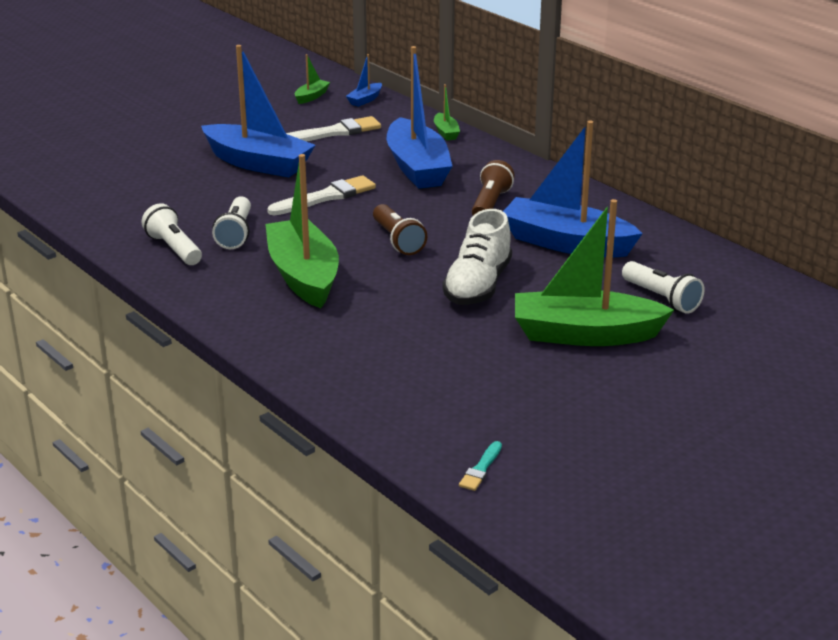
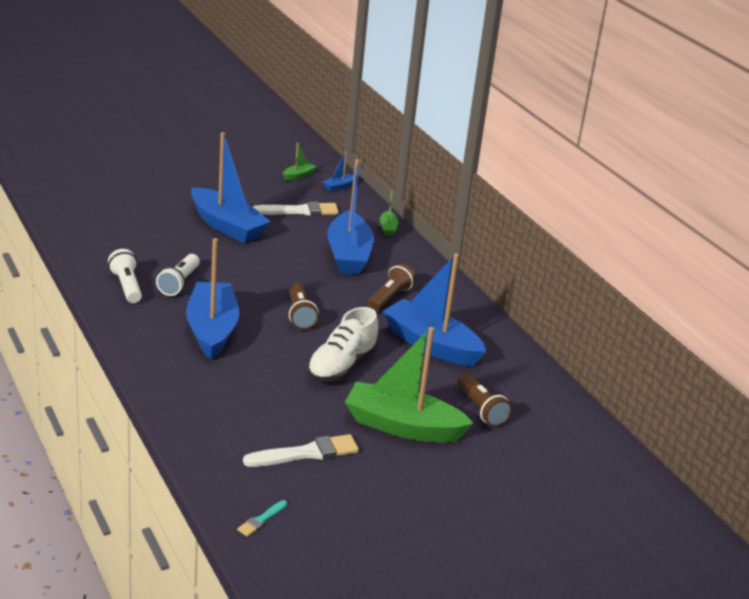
camera: 10 degrees right, 0 degrees up
green boat [265,154,339,308] -> blue boat [186,238,239,360]
white brush [267,175,376,215] -> white brush moved to [243,434,359,467]
white flashlight [622,261,705,314] -> brown flashlight [458,373,512,427]

